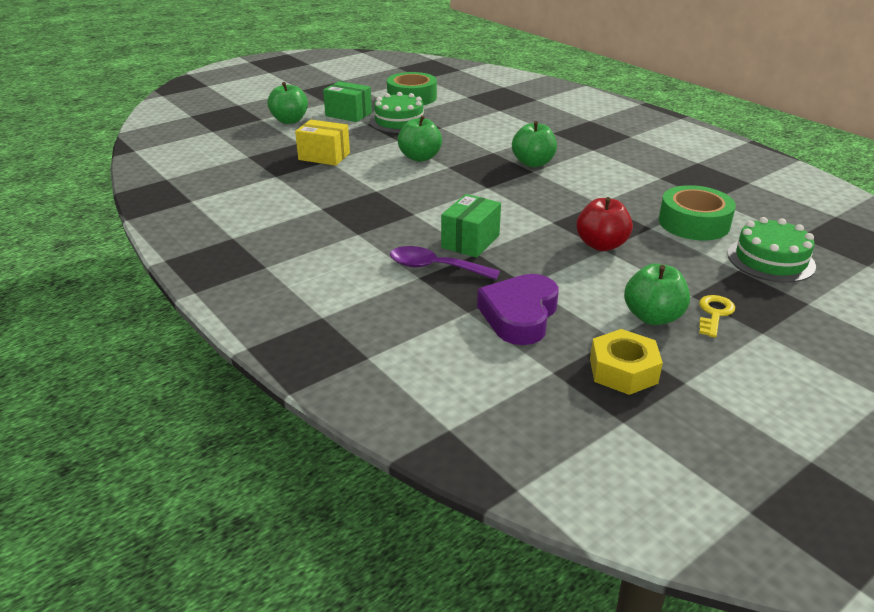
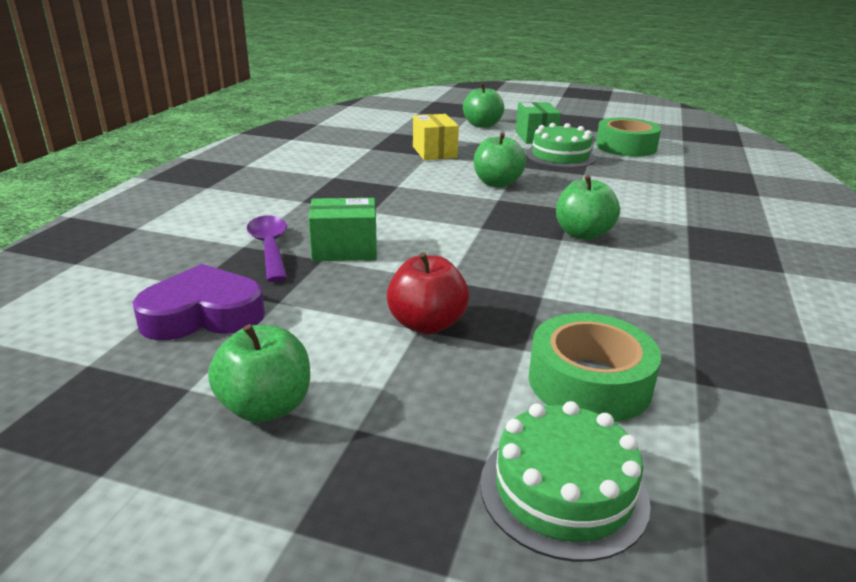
camera: 55 degrees right, 5 degrees down
yellow nut [590,329,663,395] -> none
yellow key [699,295,735,338] -> none

